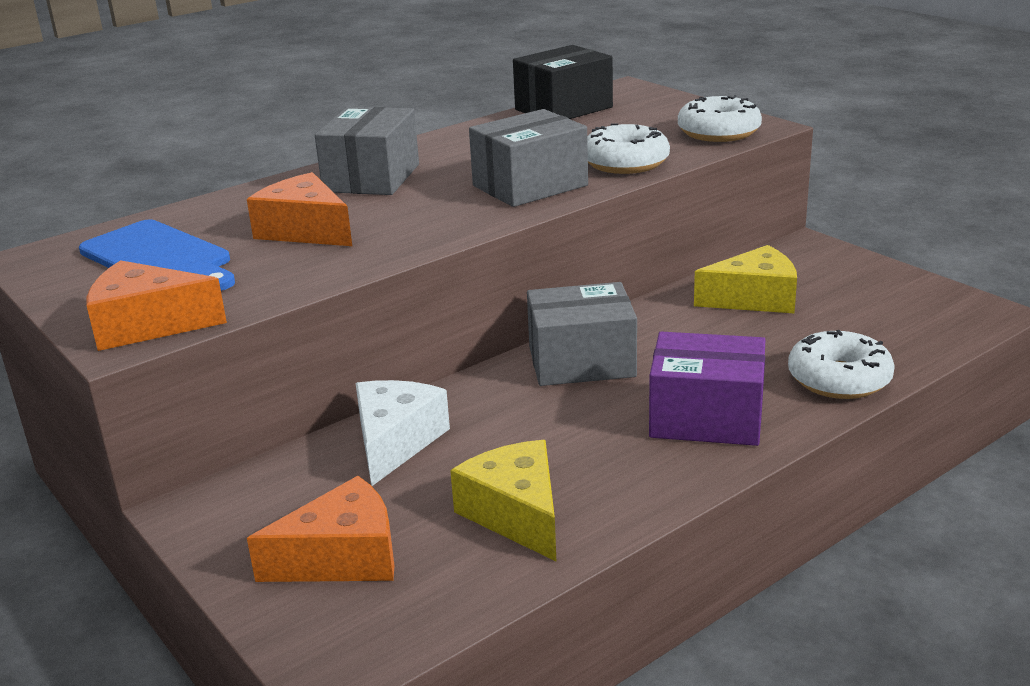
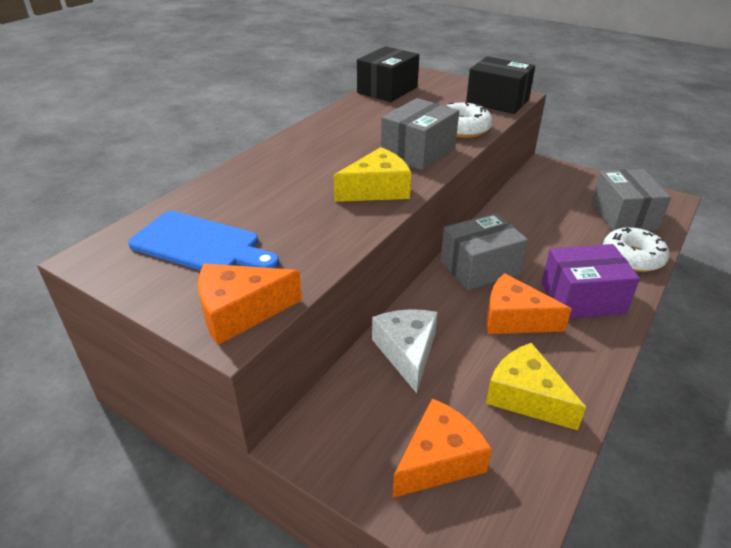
camera: 20 degrees left, 10 degrees up
orange cheese [247,172,352,246] -> orange cheese moved to [486,273,572,334]
grey box [315,107,419,195] -> grey box moved to [591,169,671,231]
white donut [678,95,762,142] -> black box [466,56,535,114]
yellow cheese [694,245,797,313] -> yellow cheese moved to [334,147,411,202]

